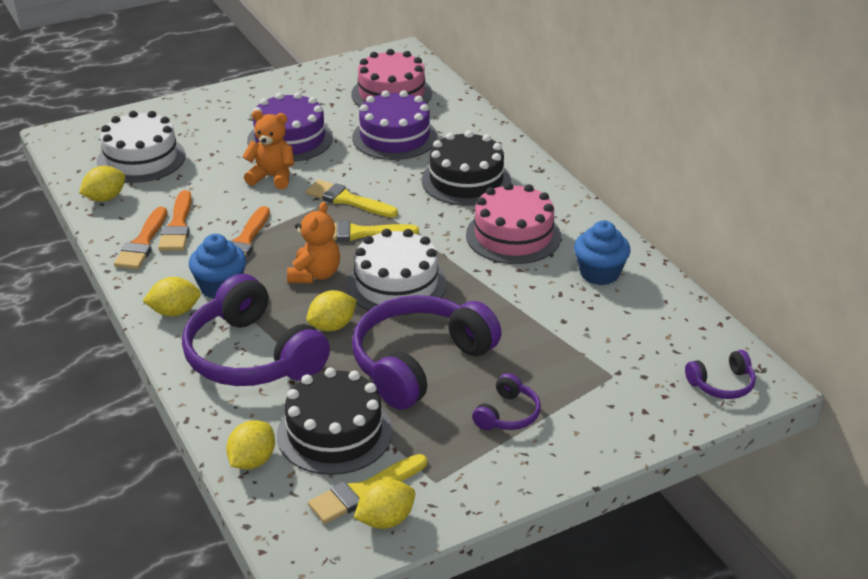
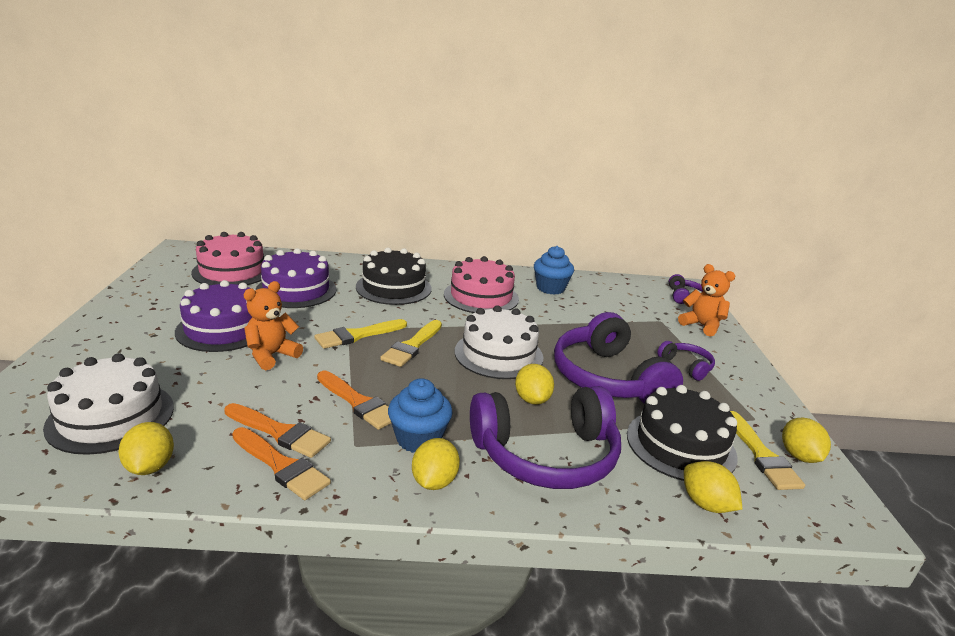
camera: 65 degrees left, 10 degrees down
orange teddy bear [287,202,340,283] -> orange teddy bear moved to [678,264,735,337]

